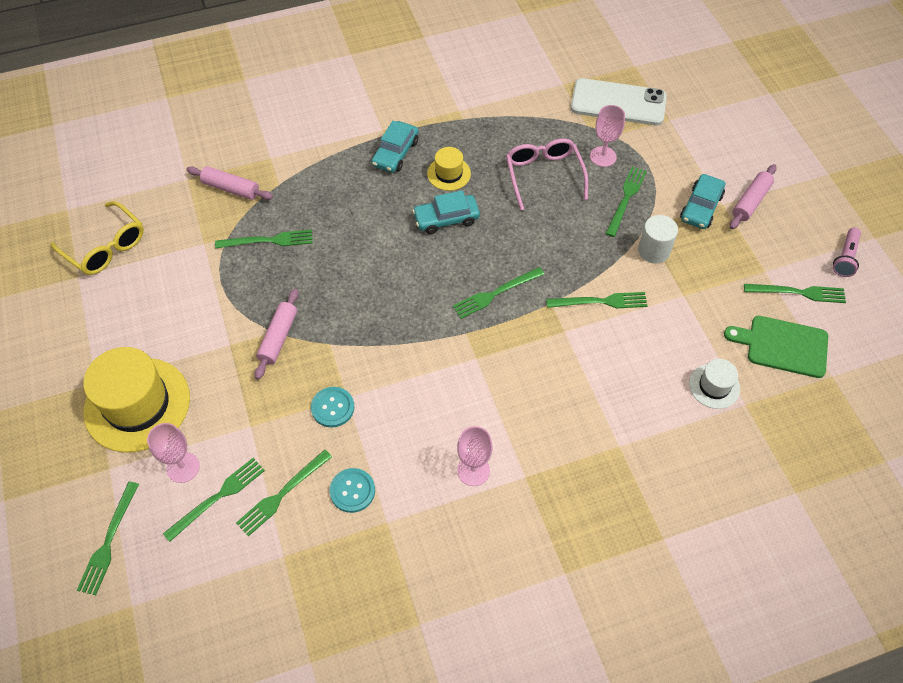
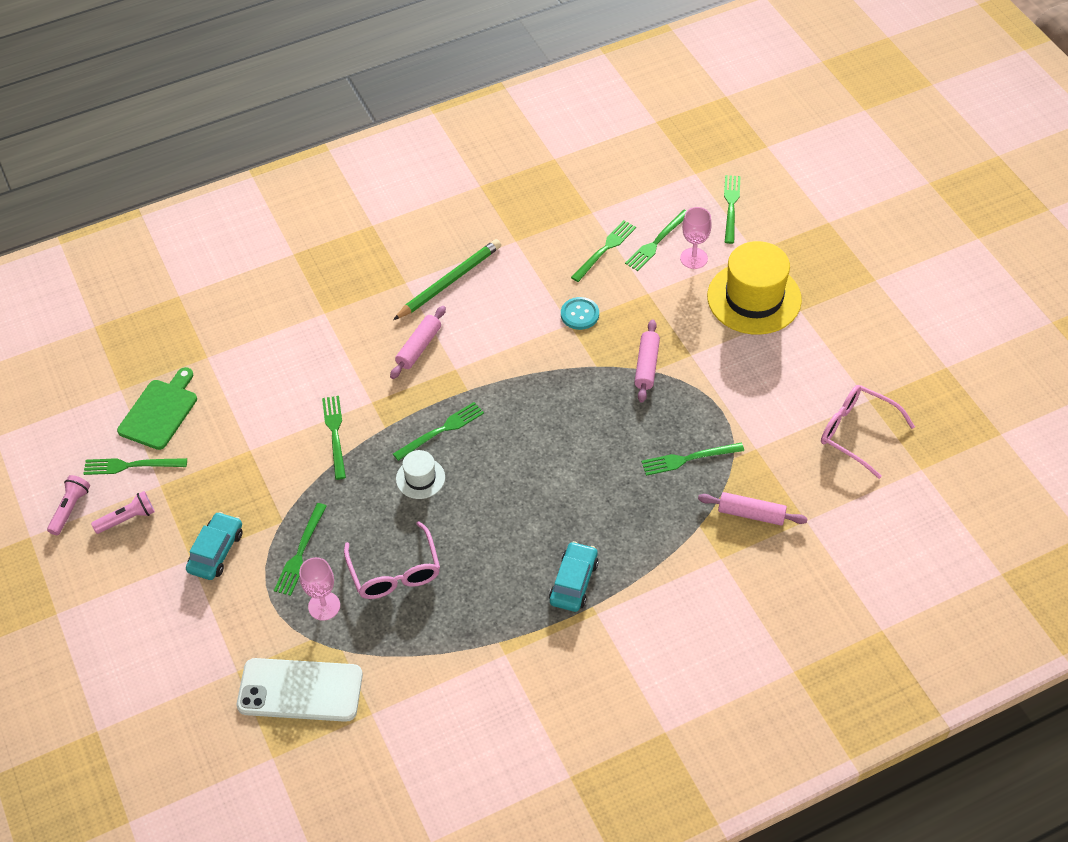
camera: 175 degrees right, 5 degrees down
yellow glasses [50,201,144,275] -> pink glasses [821,385,915,479]
turquoise button [330,468,375,513] -> none
turquoise car [412,190,480,234] -> none
yellow hat [427,147,471,191] -> none
pink goblet [457,426,493,486] -> green pencil [393,239,501,320]
green fork [546,292,648,308] -> green fork turned 90 degrees clockwise [322,396,346,480]
white cylinder [638,215,678,264] -> none
white hat [689,359,740,409] -> white hat moved to [396,450,445,499]
green cutting board [724,316,828,378] -> green cutting board turned 75 degrees counterclockwise [117,367,197,450]
pink rolling pin [730,164,777,229] -> pink rolling pin moved to [390,306,446,379]
none -> pink flashlight [91,491,155,534]

